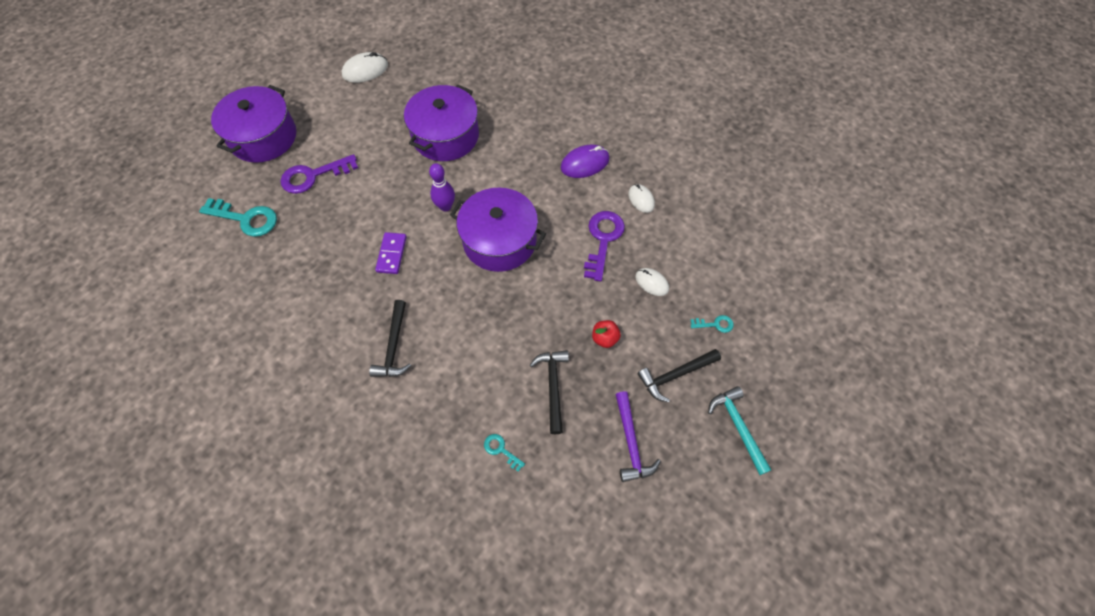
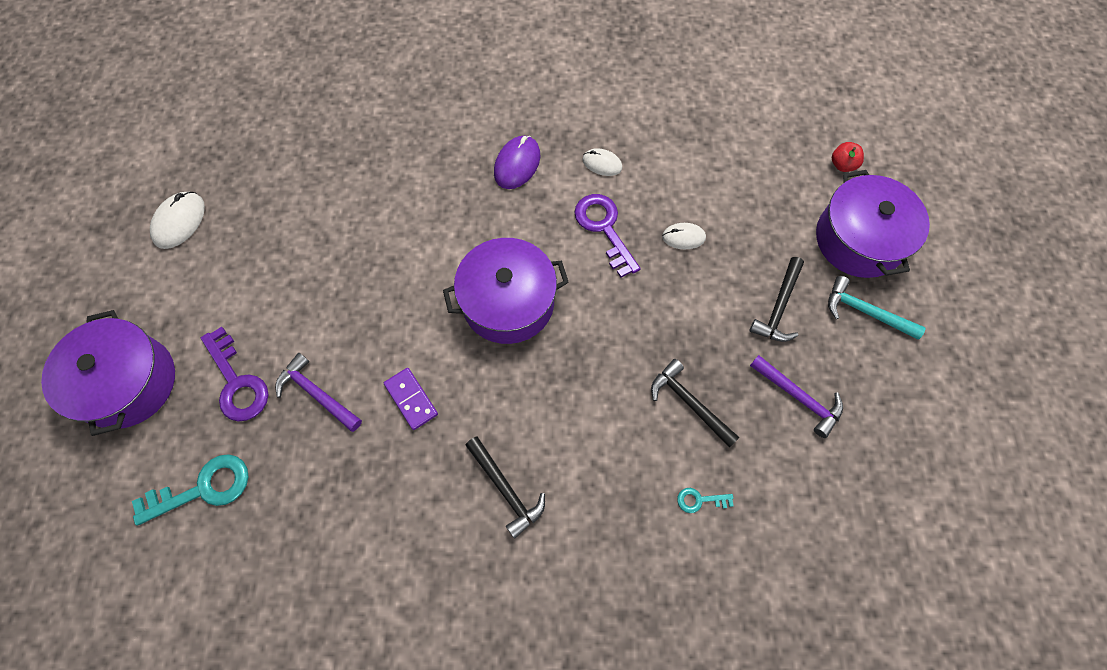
camera: 40 degrees left, 5 degrees up
purple key [281,154,358,194] -> purple key turned 60 degrees counterclockwise [201,327,269,422]
purple pot [404,85,479,161] -> purple pot moved to [816,170,930,278]
purple bowling pin [429,163,455,211] -> none
red apple [592,320,621,348] -> red apple moved to [832,142,864,172]
turquoise key [691,315,734,333] -> none
none -> purple hammer [275,353,362,432]

